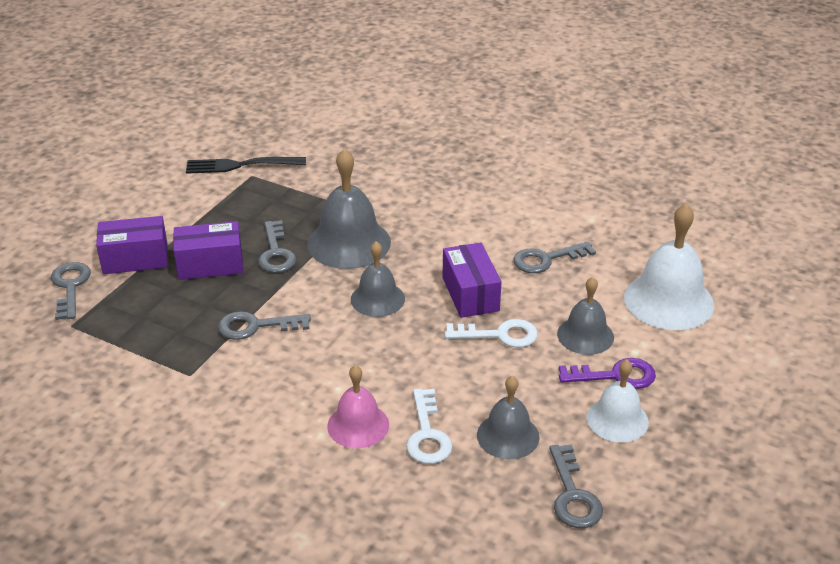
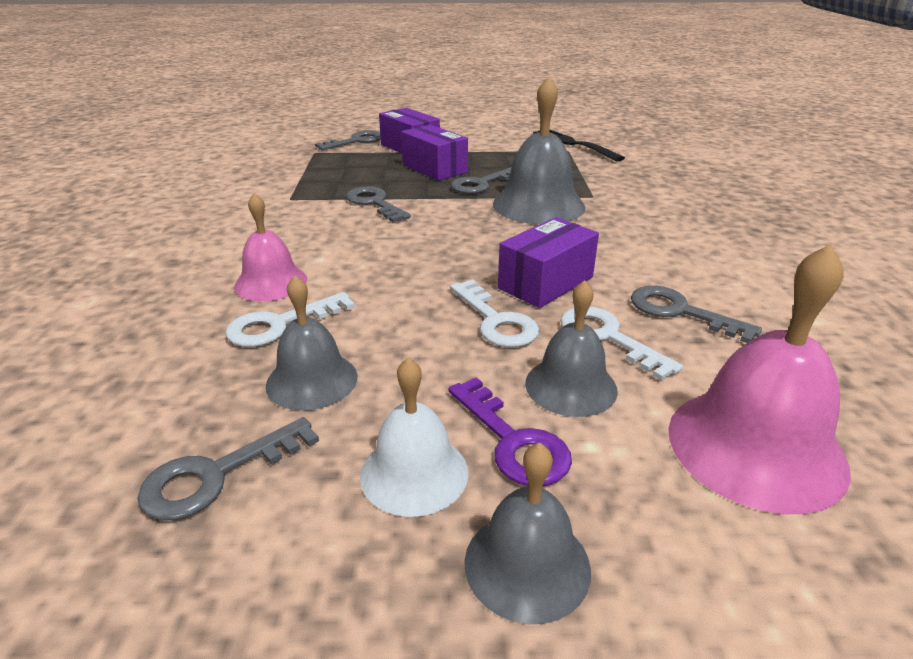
camera: 60 degrees right, 5 degrees down
grey bell [351,241,405,317] -> grey bell moved to [464,442,591,624]
white bell [624,203,714,330] -> pink bell [668,244,851,514]
none -> white key [560,306,683,381]

